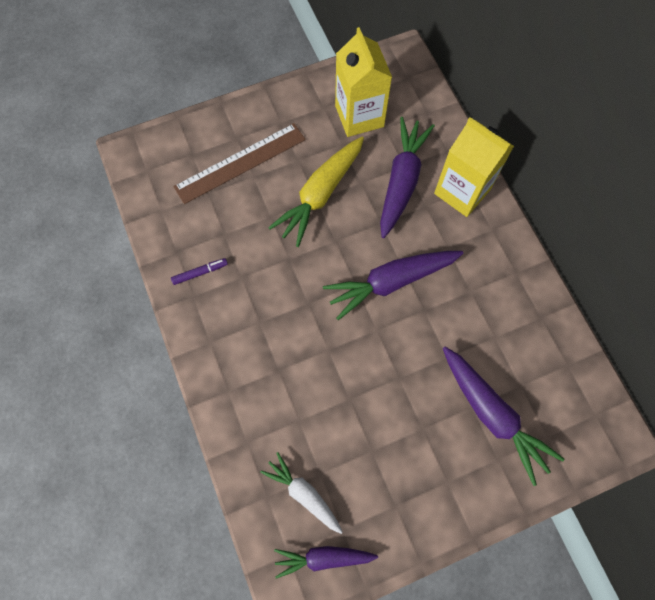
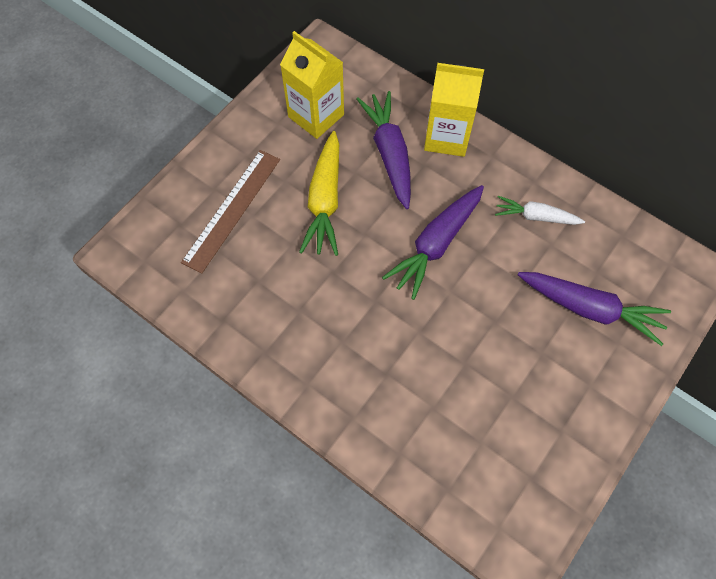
camera: 30 degrees left, 5 degrees down
purple marker [171,258,228,285] -> none
white carrot [260,452,343,534] -> white carrot moved to [495,196,585,225]
purple carrot [274,546,378,579] -> none

